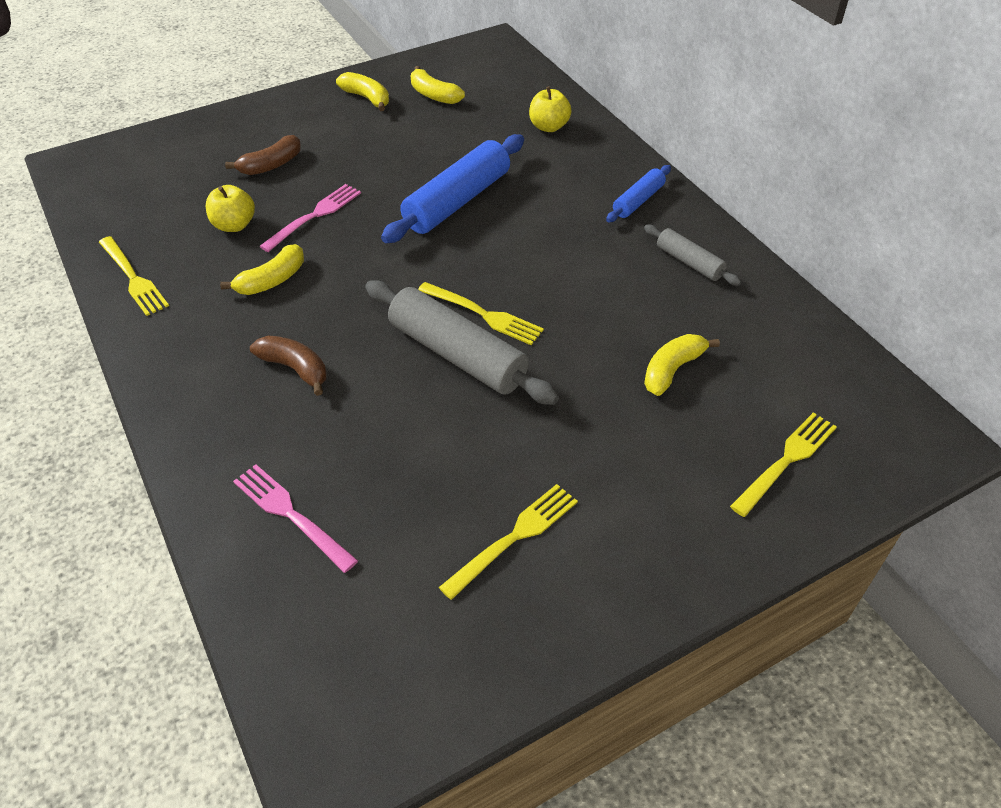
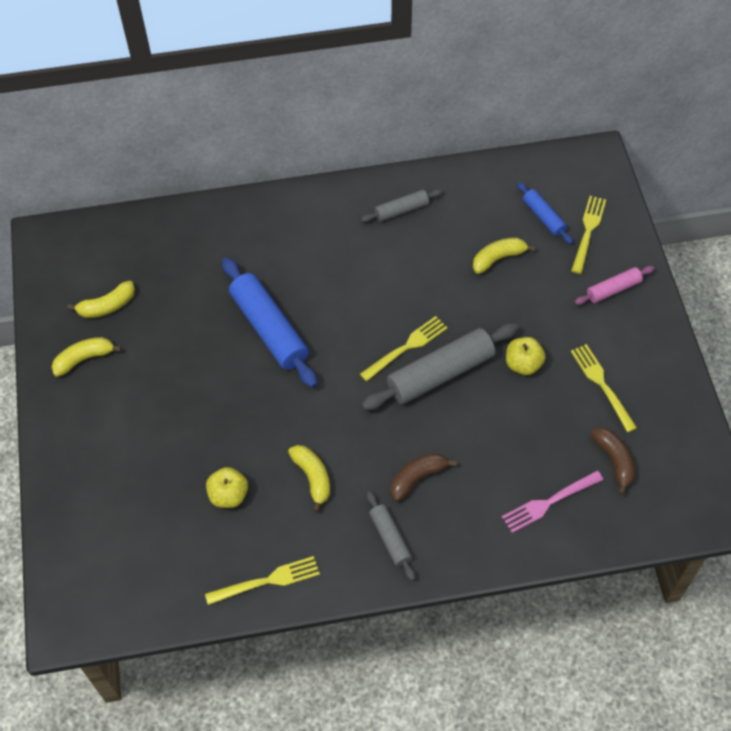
camera: 70 degrees left, 10 degrees up
brown banana [225,135,301,175] -> brown banana moved to [591,427,635,495]
pink fork [259,184,361,252] -> none
yellow apple [529,86,572,132] -> yellow apple moved to [506,337,546,375]
blue rolling pin [606,165,671,222] -> blue rolling pin moved to [517,182,573,244]
yellow banana [644,334,720,396] -> yellow banana turned 90 degrees clockwise [473,237,535,274]
yellow fork [730,412,837,517] -> yellow fork turned 45 degrees clockwise [571,196,606,274]
none -> grey rolling pin [367,491,415,581]
none -> pink rolling pin [575,266,654,305]

